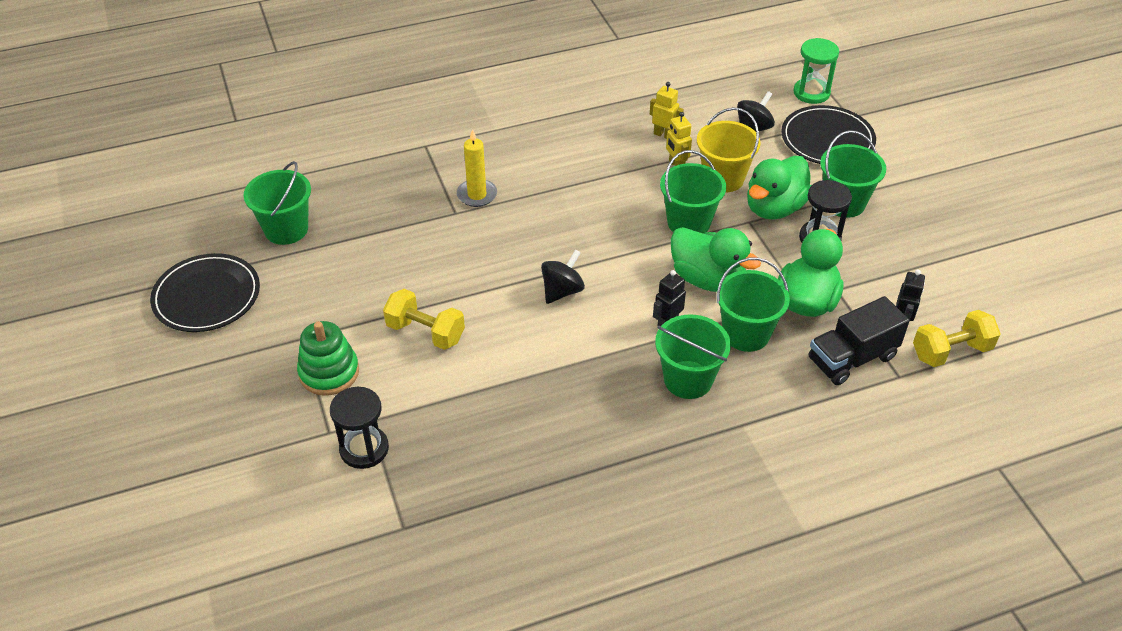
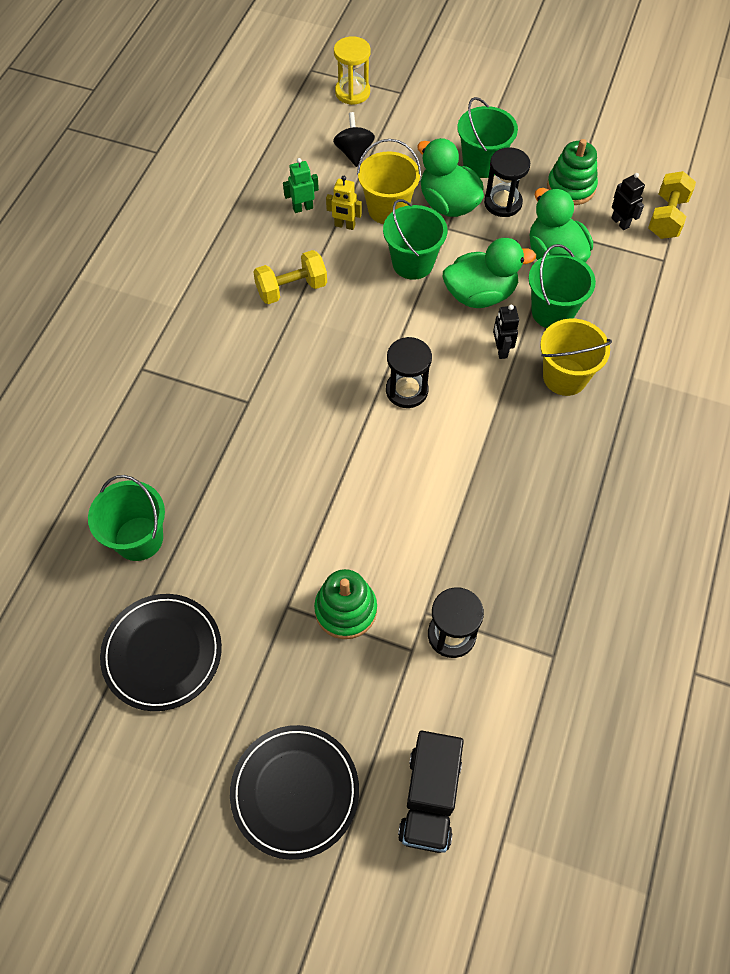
camera: 50 degrees left, 15 degrees up
yellow dumbbell [383,289,465,350] -> yellow dumbbell moved to [253,250,327,304]
yellow candle [457,129,497,207] -> none
black spinning top [541,249,585,304] -> black hourglass [386,337,432,408]
yellow robot [650,82,684,139] -> green robot [283,158,319,213]
green bucket [655,314,731,399] -> yellow bucket [540,318,612,396]
green duck [747,156,812,220] -> green duck turned 150 degrees clockwise [417,138,484,217]
black plate [781,105,876,164] -> black plate moved to [230,725,359,860]
green hourglass [794,38,839,104] -> yellow hourglass [334,36,371,105]
black truck [809,296,910,385] -> black truck moved to [398,731,464,853]
none -> green stacking toy [547,139,598,205]

